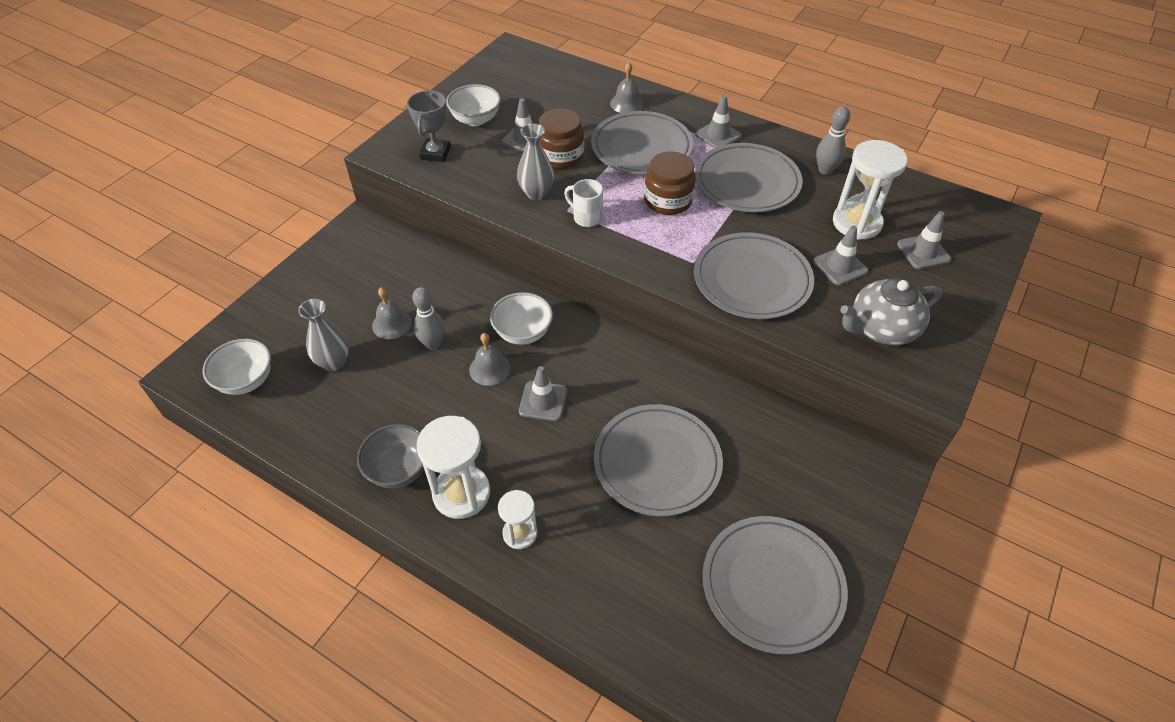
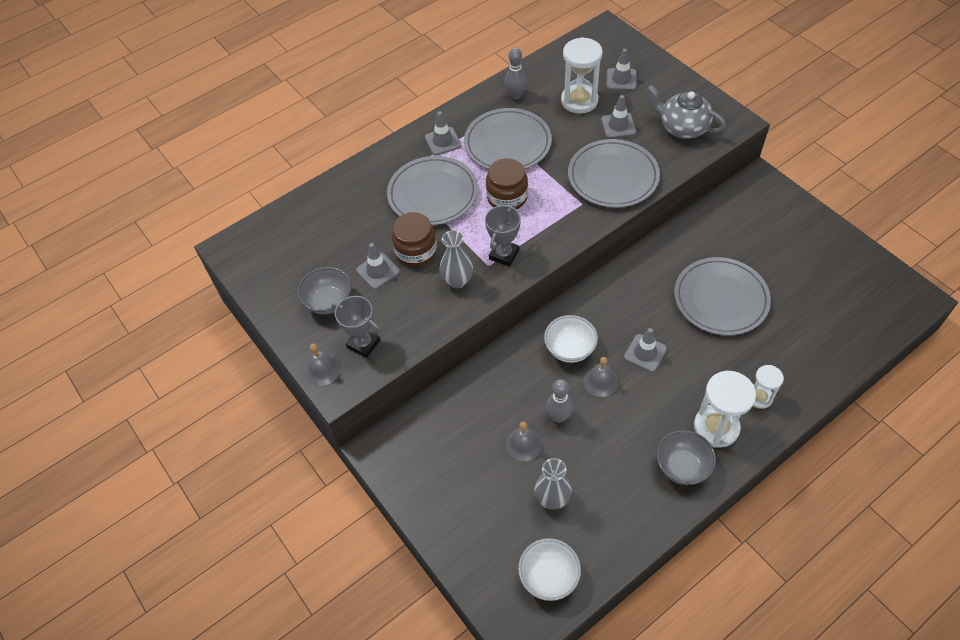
camera: 65 degrees left, 5 degrees up
white bowl [446,84,501,126] -> grey bowl [297,267,352,314]
white mug [564,179,603,227] -> grey trophy [485,205,521,267]
grey bell [610,62,644,113] -> grey bell moved to [305,343,341,386]
grey plate [702,516,848,655] -> none
grey teapot [840,278,942,345] -> grey teapot turned 120 degrees clockwise [647,85,726,139]

